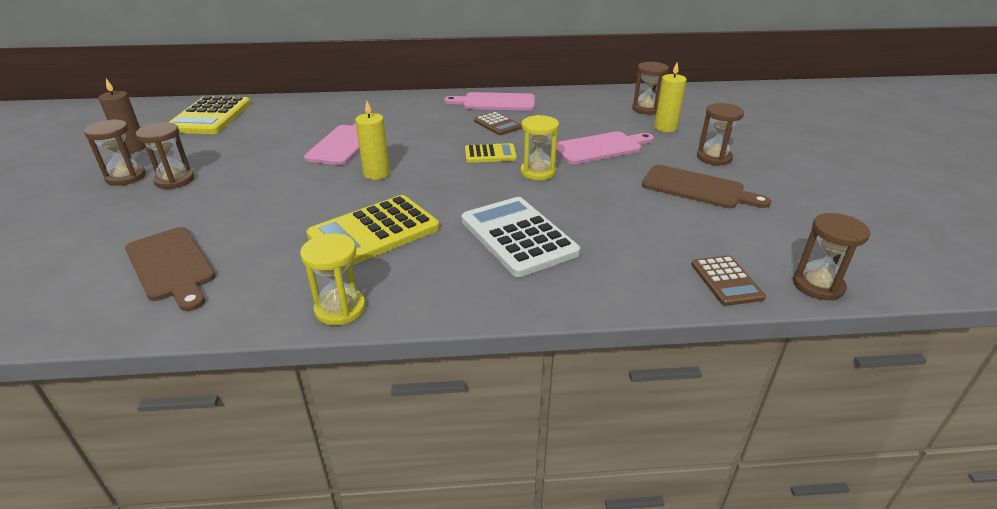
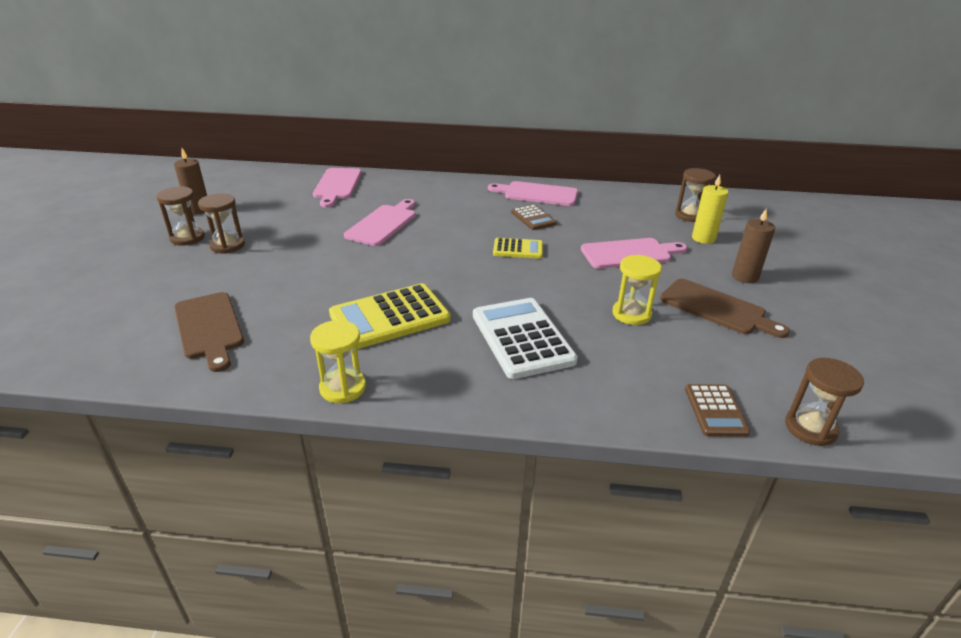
camera: 10 degrees right, 0 degrees up
yellow calculator [169,96,251,134] -> none
yellow candle [355,101,390,180] -> none
yellow hourglass [520,115,559,180] -> yellow hourglass moved to [612,255,662,325]
brown hourglass [697,103,744,166] -> brown candle [732,209,775,283]
none -> pink cutting board [313,168,362,208]

